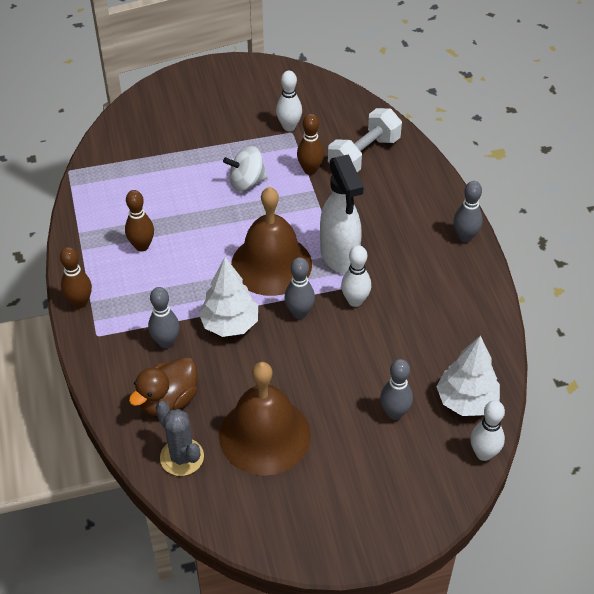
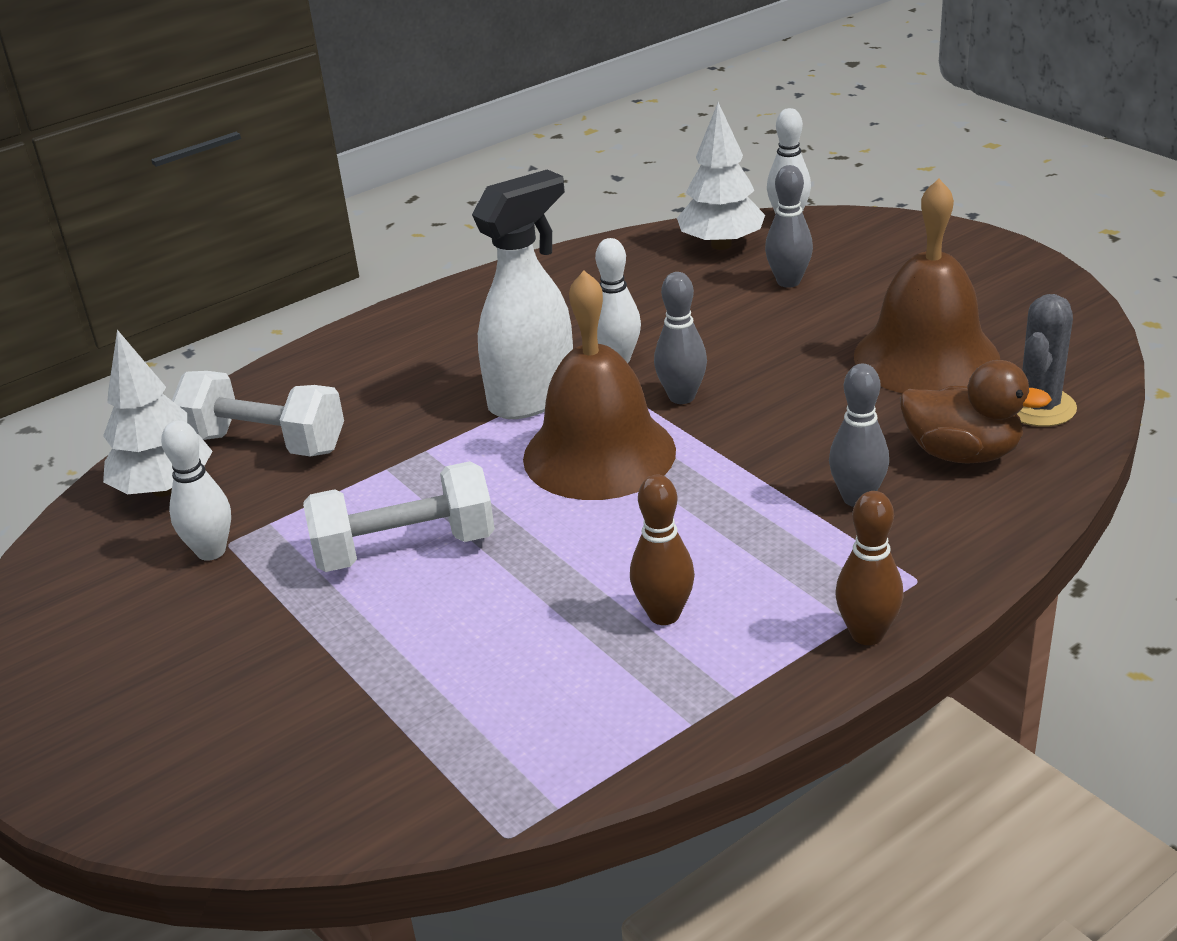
camera: 110 degrees left, 15 degrees down
white tree [199,257,258,337] -> white tree moved to [103,330,213,497]
white spinning top [223,146,268,191] -> white dumbbell [303,461,495,572]
brown bowling pin [297,114,324,175] -> none
grey bowling pin [453,181,483,242] -> none

